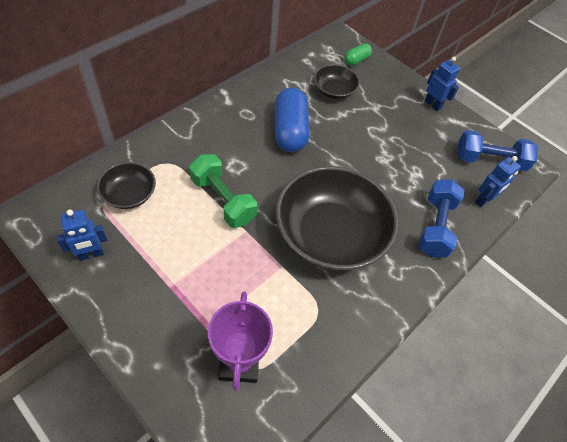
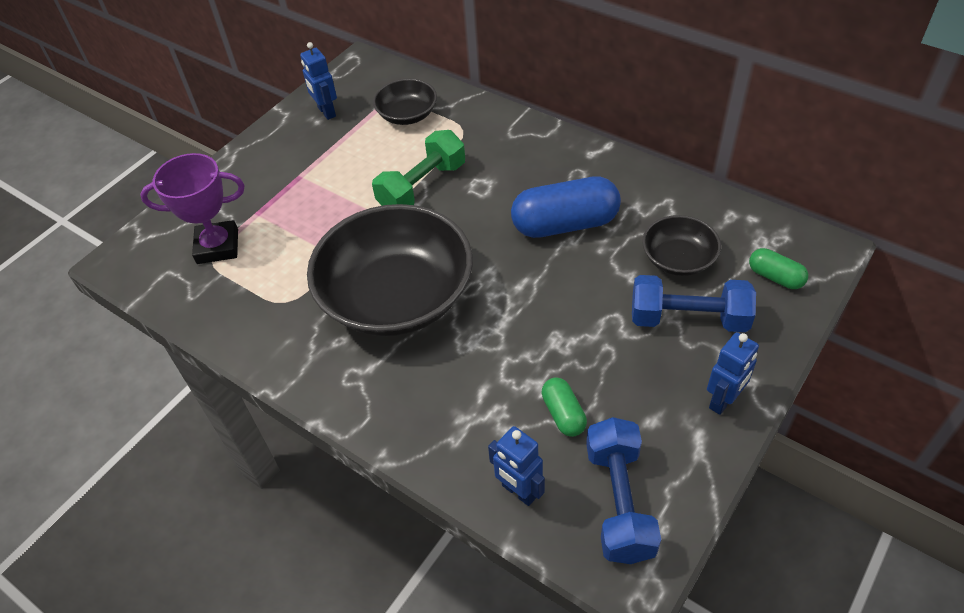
camera: 90 degrees right, 5 degrees down
blue dumbbell [418,179,464,258] -> blue dumbbell moved to [632,275,756,332]
none -> green capsule [542,378,587,437]

